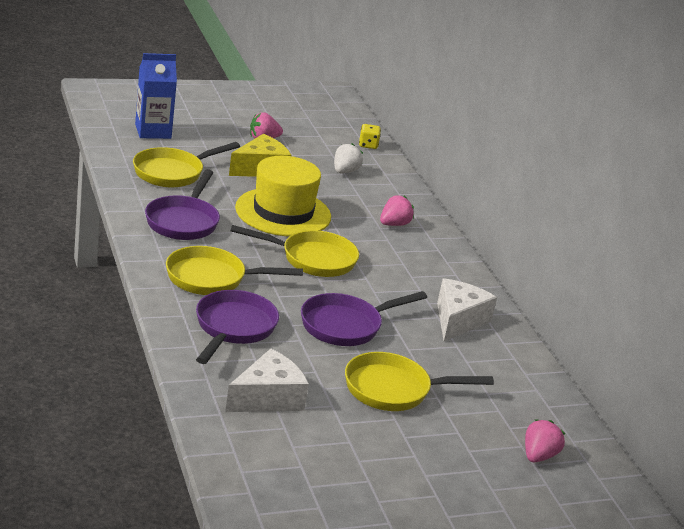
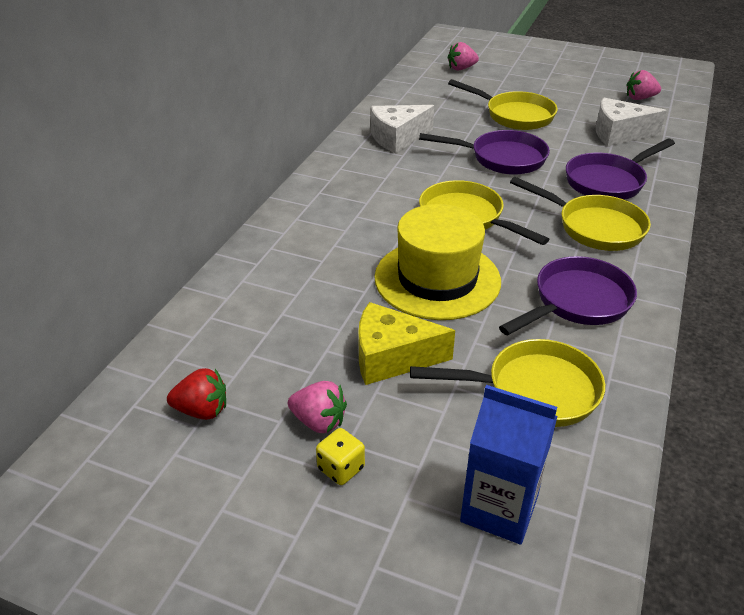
camera: 135 degrees left, 10 degrees up
white strawberry [334,143,363,173] -> none
yellow dice [359,124,381,149] -> yellow dice moved to [316,428,365,485]
pink strawberry [380,195,414,226] -> pink strawberry moved to [627,70,661,100]
none -> red strawberry [167,368,226,420]

